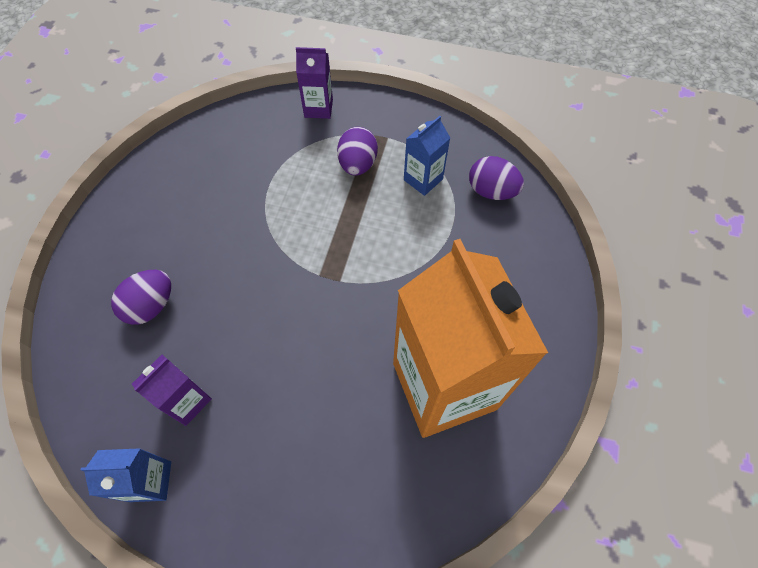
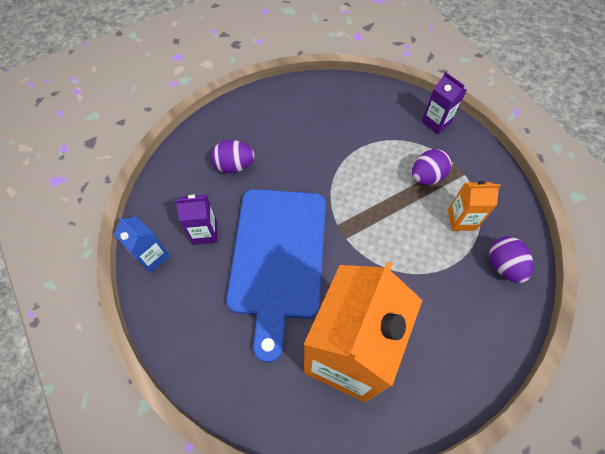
camera: 45 degrees right, 0 degrees up
blue carton [404,116,450,196] -> orange carton [448,181,501,231]
none -> blue cutting board [226,189,326,362]

